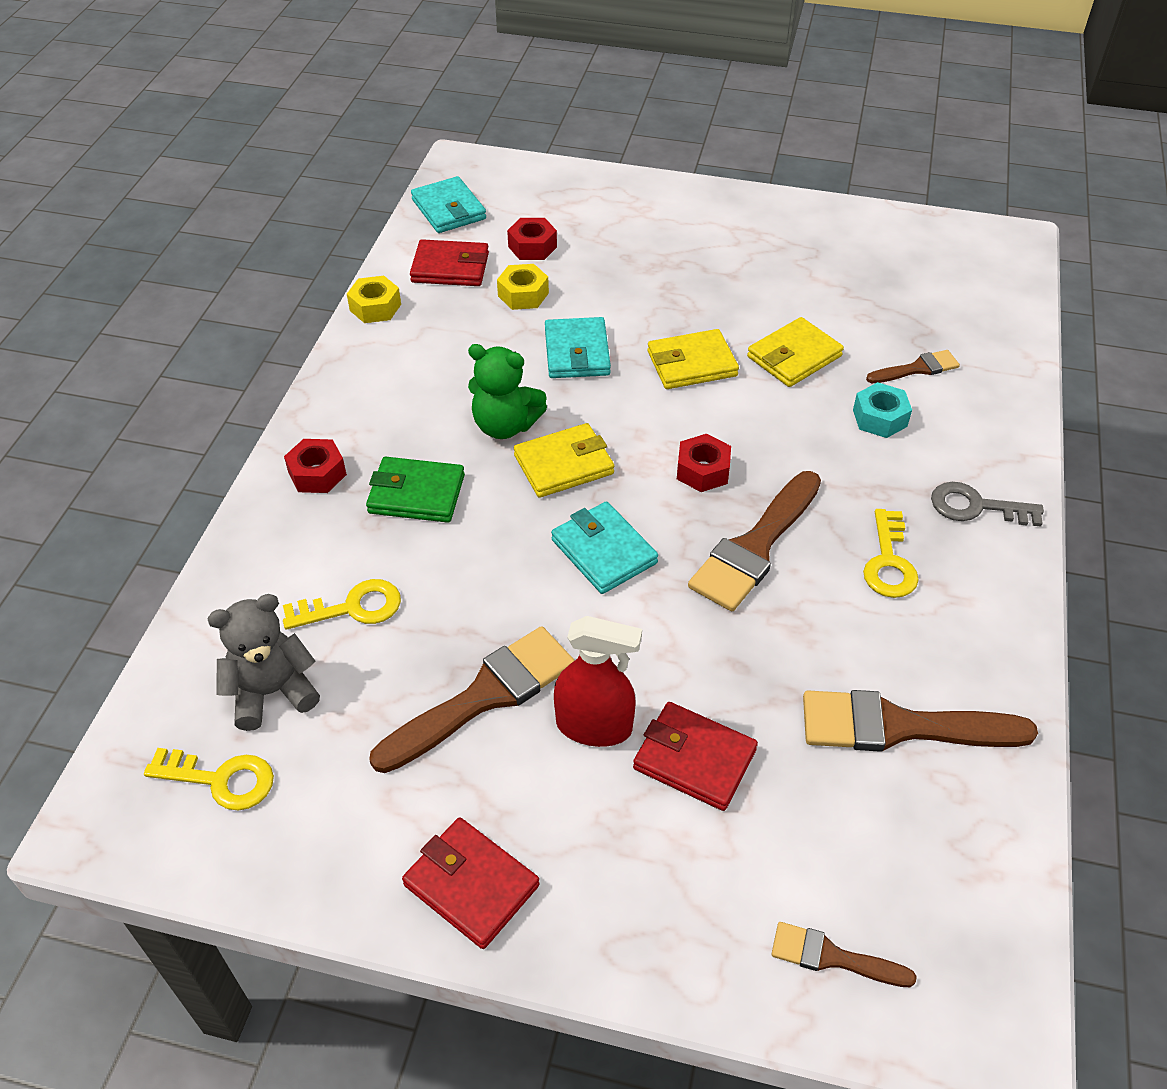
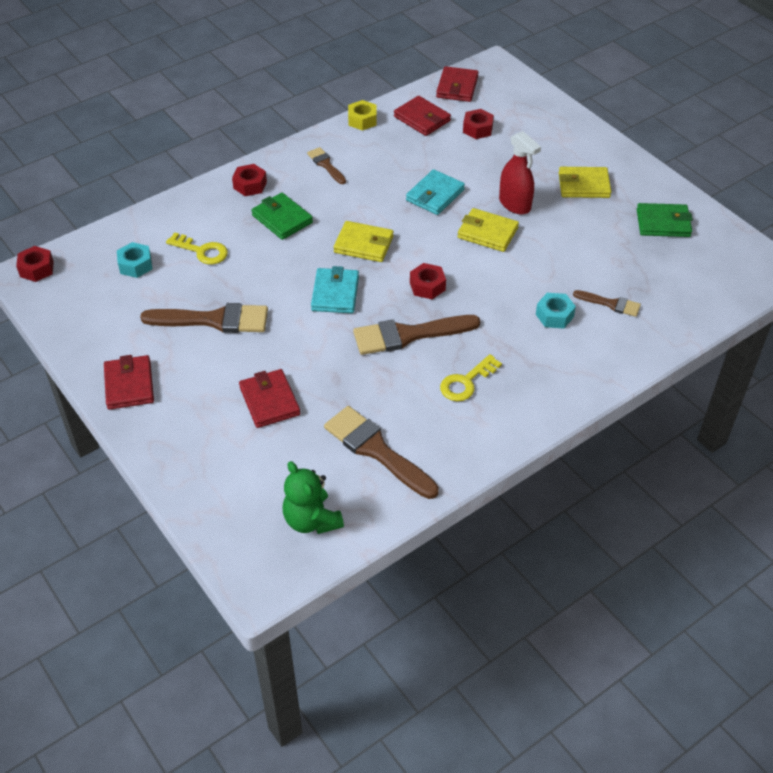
camera: 40 degrees right, 0 degrees up
yellow key [144,748,274,811] -> none
grey teddy bear [207,594,320,731] -> turquoise nut [117,242,152,278]
turquoise wallet [411,176,486,233] -> red wallet [436,66,479,102]
green teddy bear [468,344,547,439] -> green teddy bear moved to [283,461,344,534]
yellow nut [497,264,549,310] -> none
red spray bottle [554,616,642,747] -> red spray bottle moved to [499,131,541,215]
yellow wallet [747,317,844,387] -> yellow wallet moved to [559,167,611,198]
brown brush [771,922,917,987] -> brown brush moved to [307,147,346,184]
grey key [931,482,1044,527] -> none
none -> red nut [16,246,54,282]
none -> green wallet [637,203,693,237]

